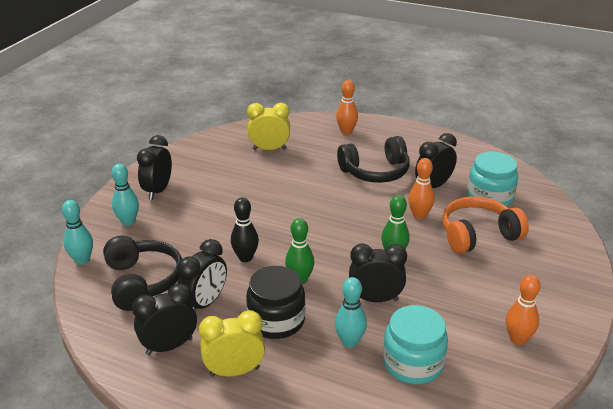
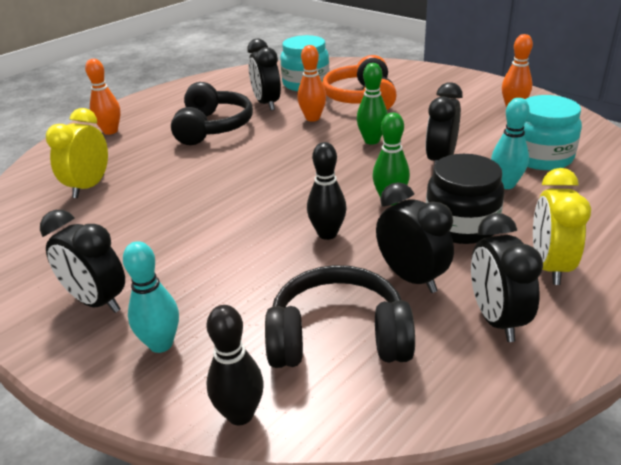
camera: 70 degrees left, 0 degrees up
turquoise bowling pin [62,200,93,265] -> black bowling pin [206,305,264,425]

